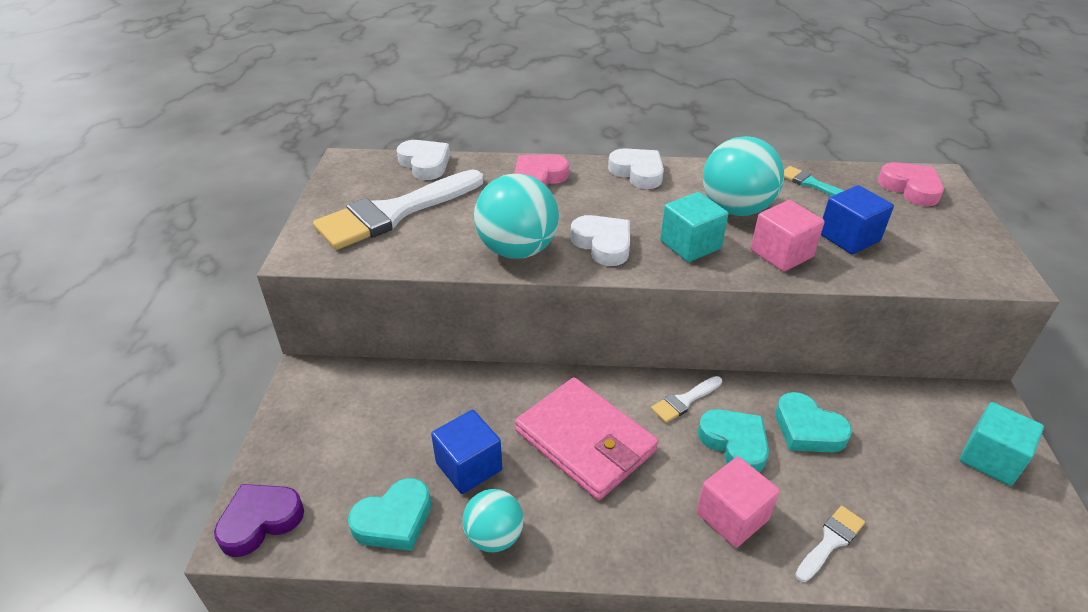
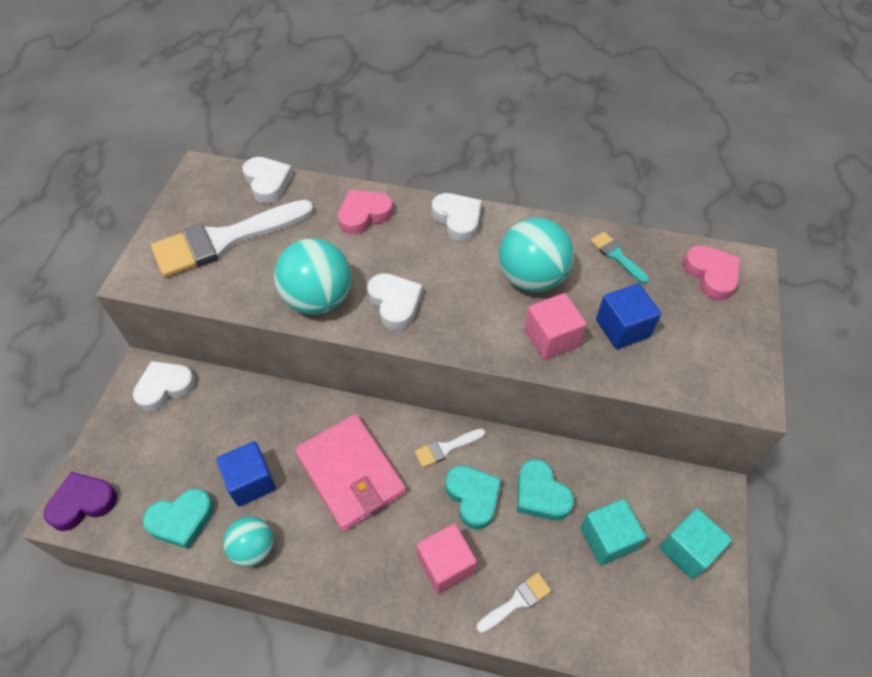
camera: 10 degrees right, 15 degrees up
turquoise cube [660,192,728,262] -> turquoise cube moved to [580,499,646,565]
none -> white heart [133,361,196,411]

